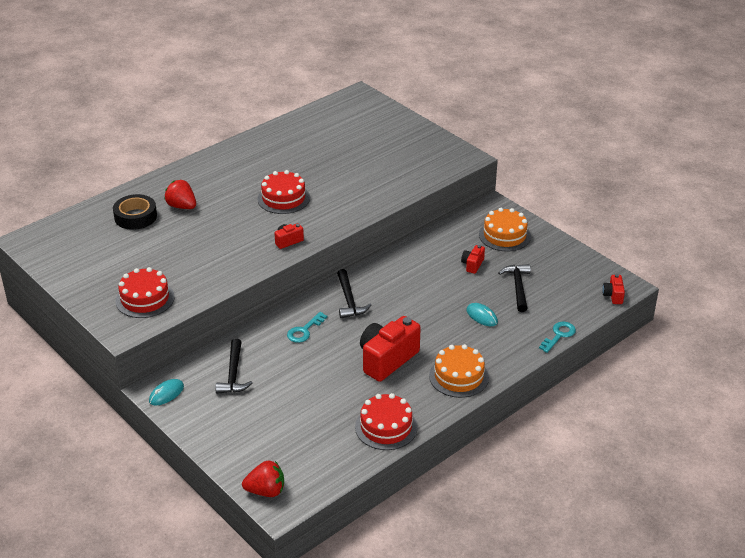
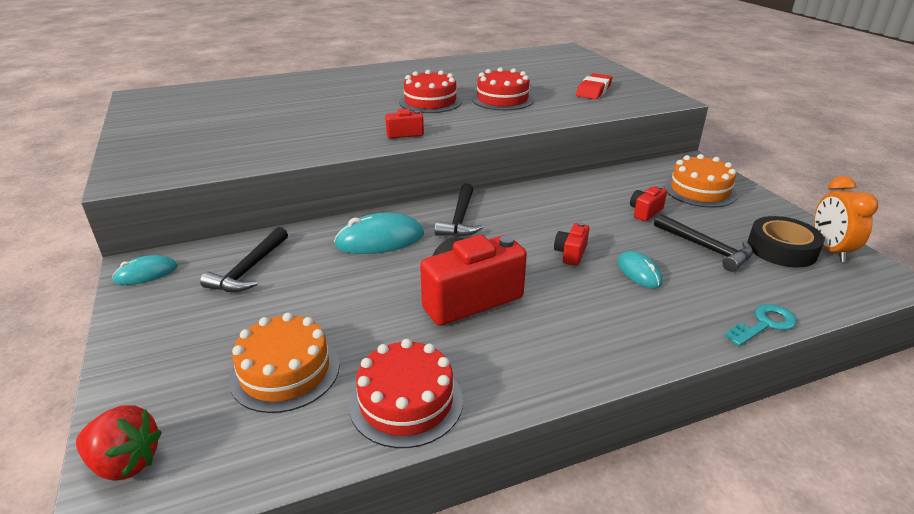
camera: 20 degrees right, 5 degrees down
black tape [113,194,157,230] -> black tape moved to [747,216,825,267]
red cake [115,267,175,318] -> red cake moved to [472,67,534,110]
red strawberry [164,180,196,209] -> none
turquoise key [287,312,327,343] -> turquoise mouse [334,213,424,254]
orange cake [429,344,489,398] -> orange cake moved to [229,313,340,413]
black hammer [498,264,531,312] -> black hammer turned 120 degrees clockwise [654,214,753,272]
red camera [602,274,625,304] -> red camera moved to [554,222,589,266]
none -> red eraser [576,73,612,99]
none -> orange clock [814,176,878,262]

